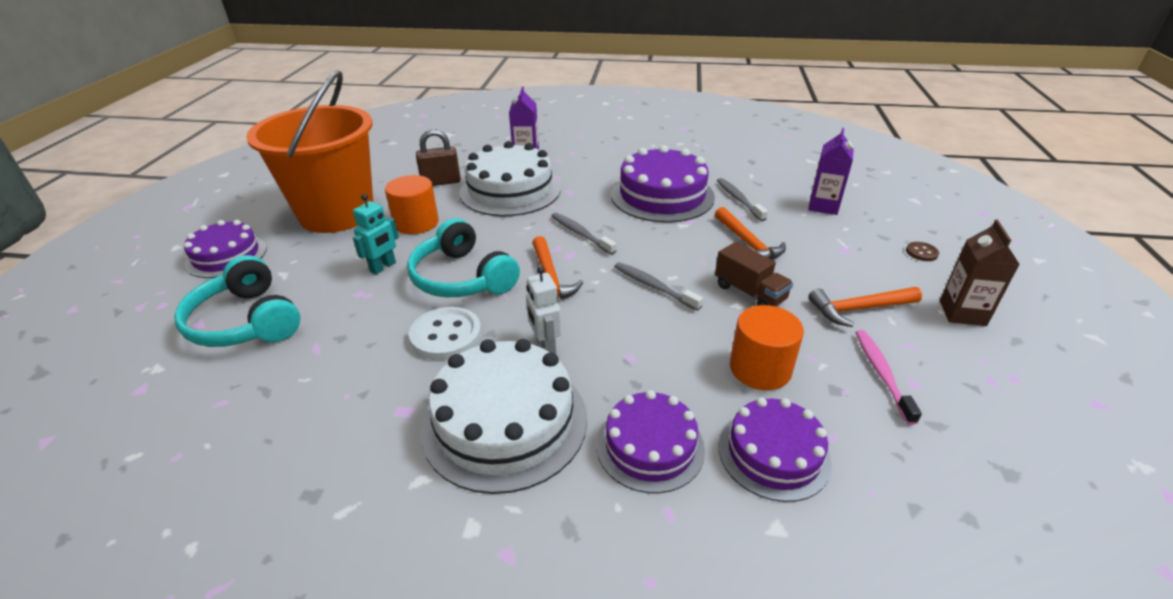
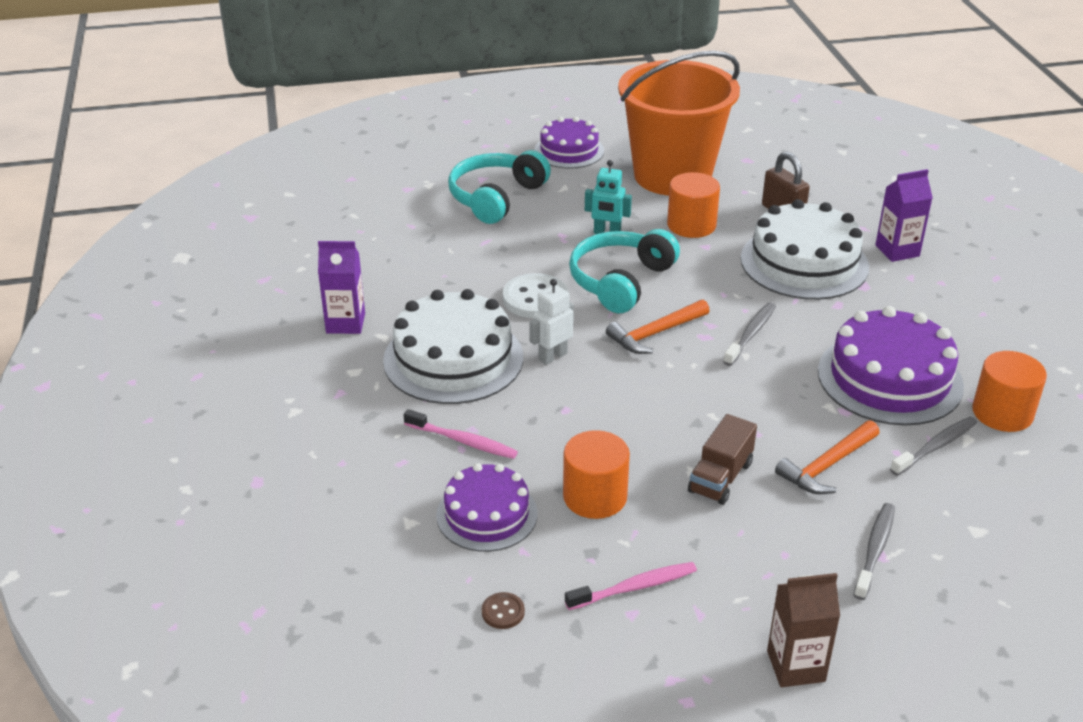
camera: 70 degrees right, 0 degrees up
purple cake [597,390,705,493] -> pink toothbrush [404,409,518,459]
grey toothbrush [614,262,703,311] -> grey toothbrush moved to [854,503,895,600]
purple carton [808,128,854,215] -> purple carton moved to [318,241,365,334]
orange hammer [808,287,922,327] -> none
brown button [906,242,939,261] -> brown button moved to [482,592,525,629]
none -> orange cylinder [972,351,1047,432]

